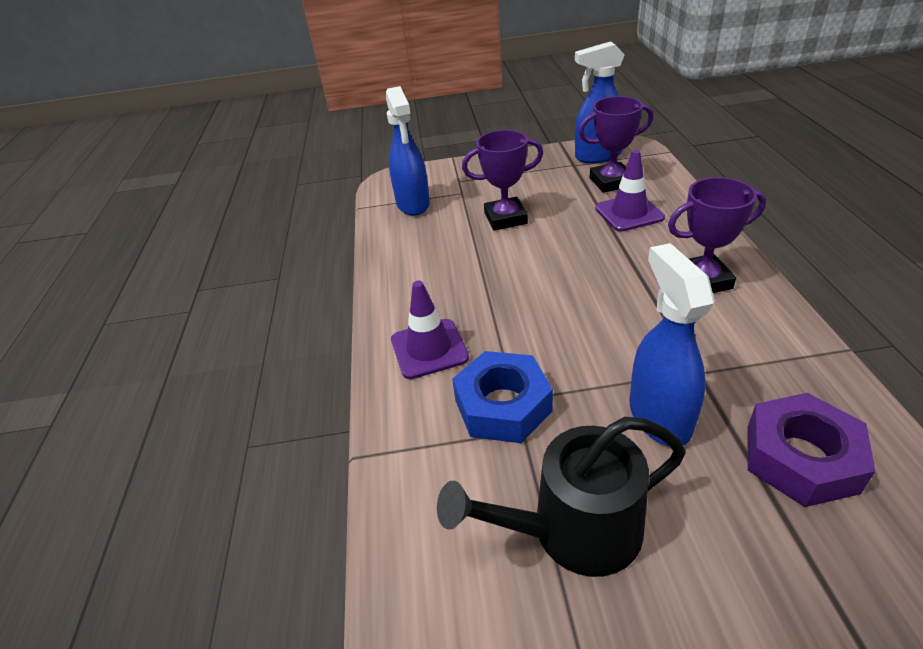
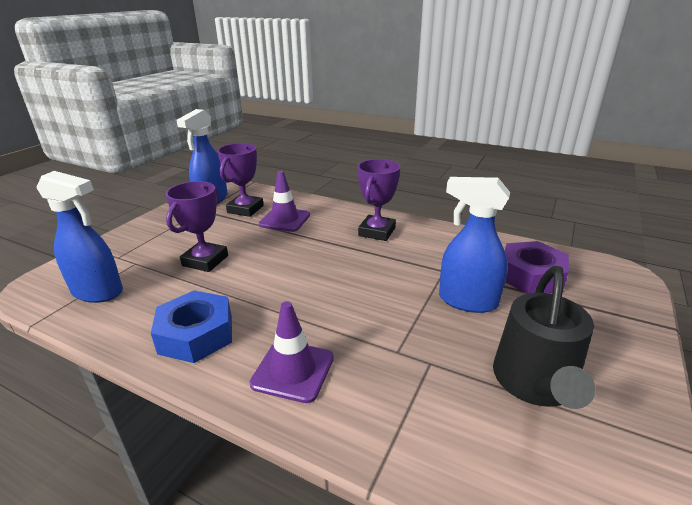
camera: 60 degrees left, 10 degrees down
blue nut [452,351,553,443] -> blue nut moved to [151,290,232,363]

